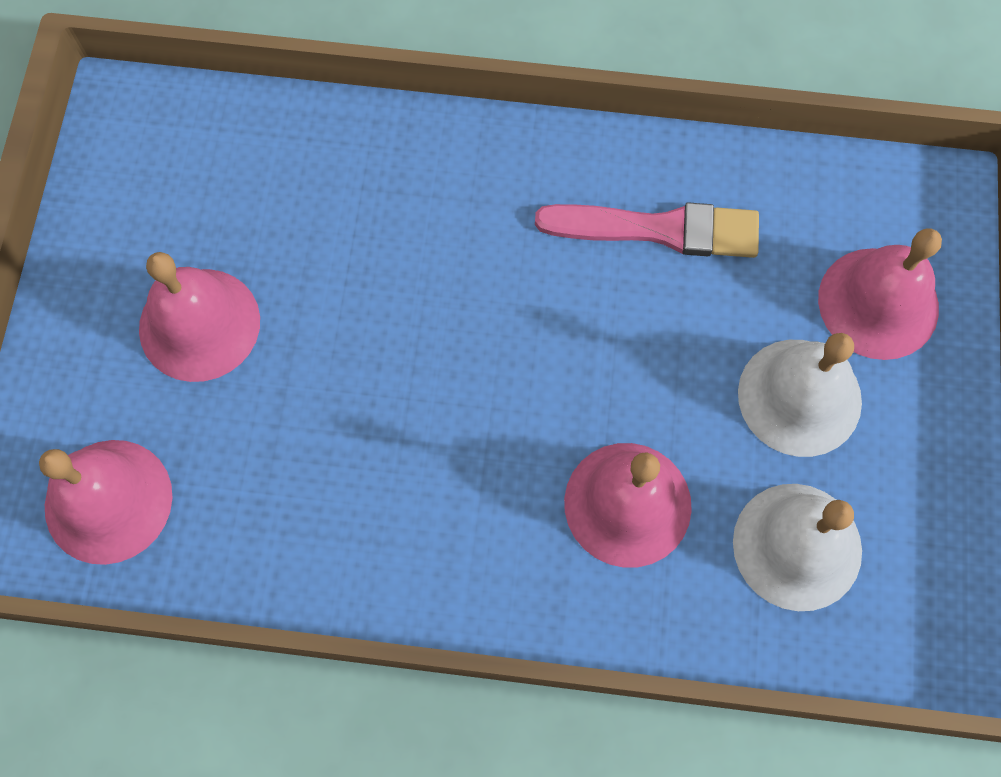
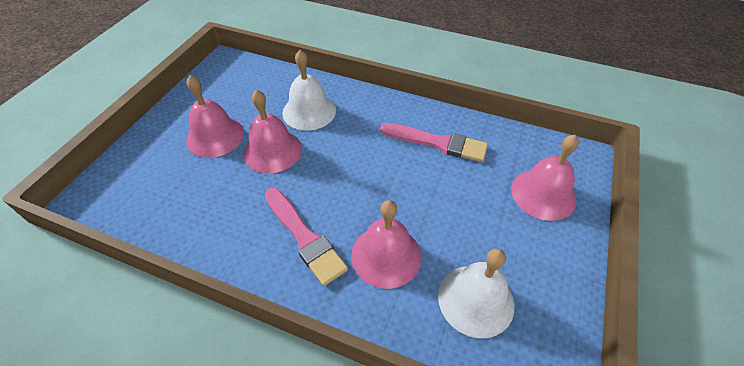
camera: 15 degrees right, 20 degrees down
pink bell [39,440,173,565] -> pink bell moved to [243,90,302,173]
white bell [738,333,862,457] -> white bell moved to [282,50,336,130]
none -> pink brush [265,188,348,286]

